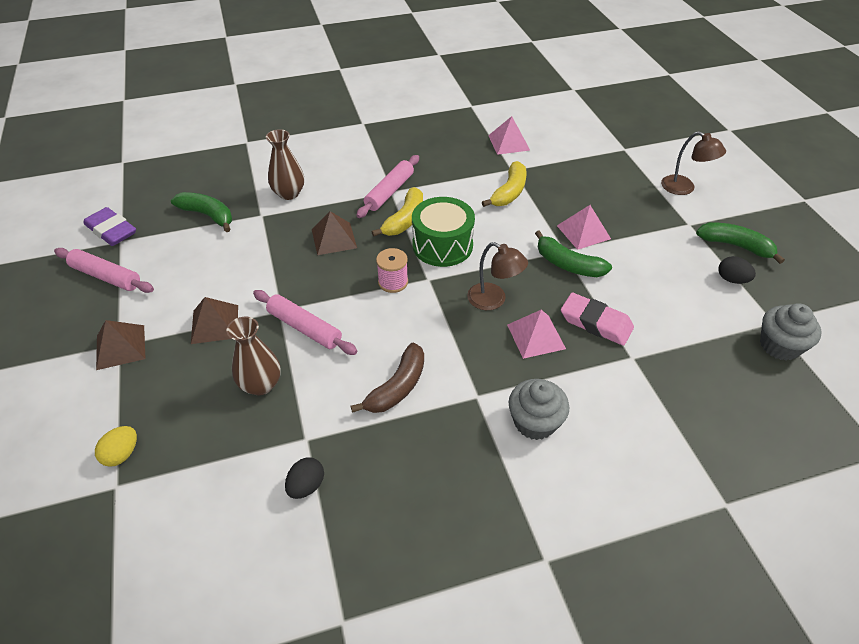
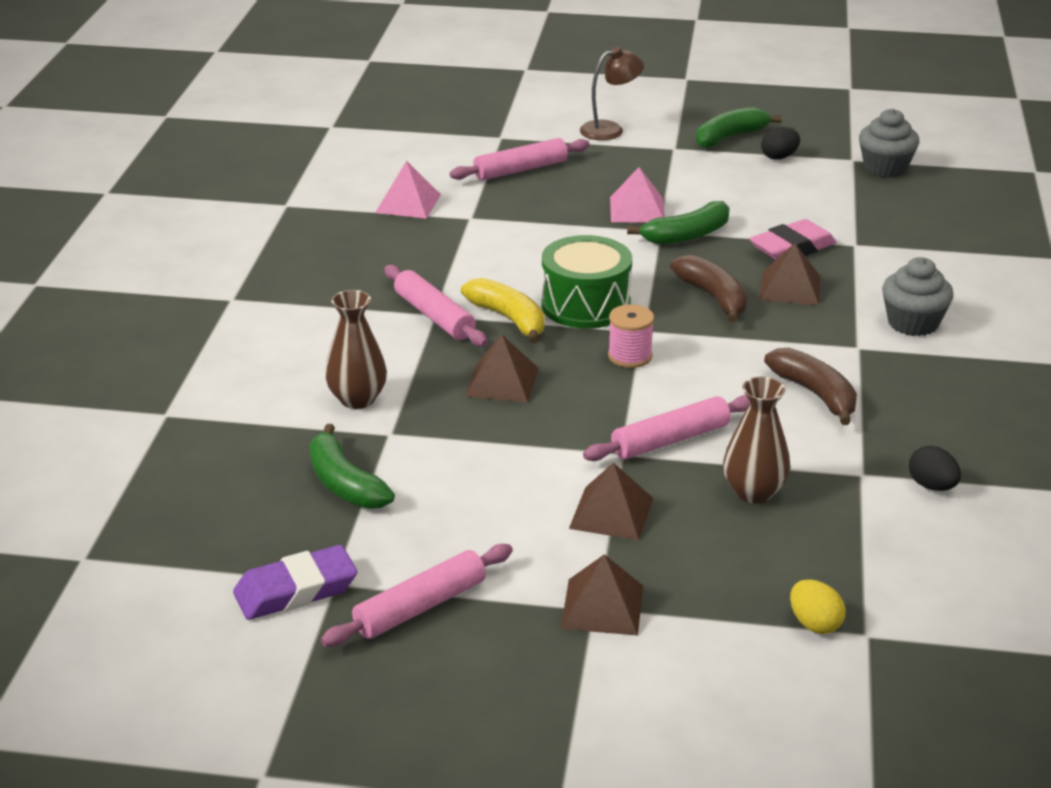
camera: 65 degrees left, 15 degrees down
green banana [171,192,232,232] -> green banana turned 90 degrees counterclockwise [309,424,395,509]
brown lamp [467,242,528,310] -> brown banana [670,255,747,323]
yellow banana [482,161,527,207] -> none
pink pyramid [507,310,566,359] -> brown pyramid [760,243,820,305]
none -> pink rolling pin [450,138,590,180]

